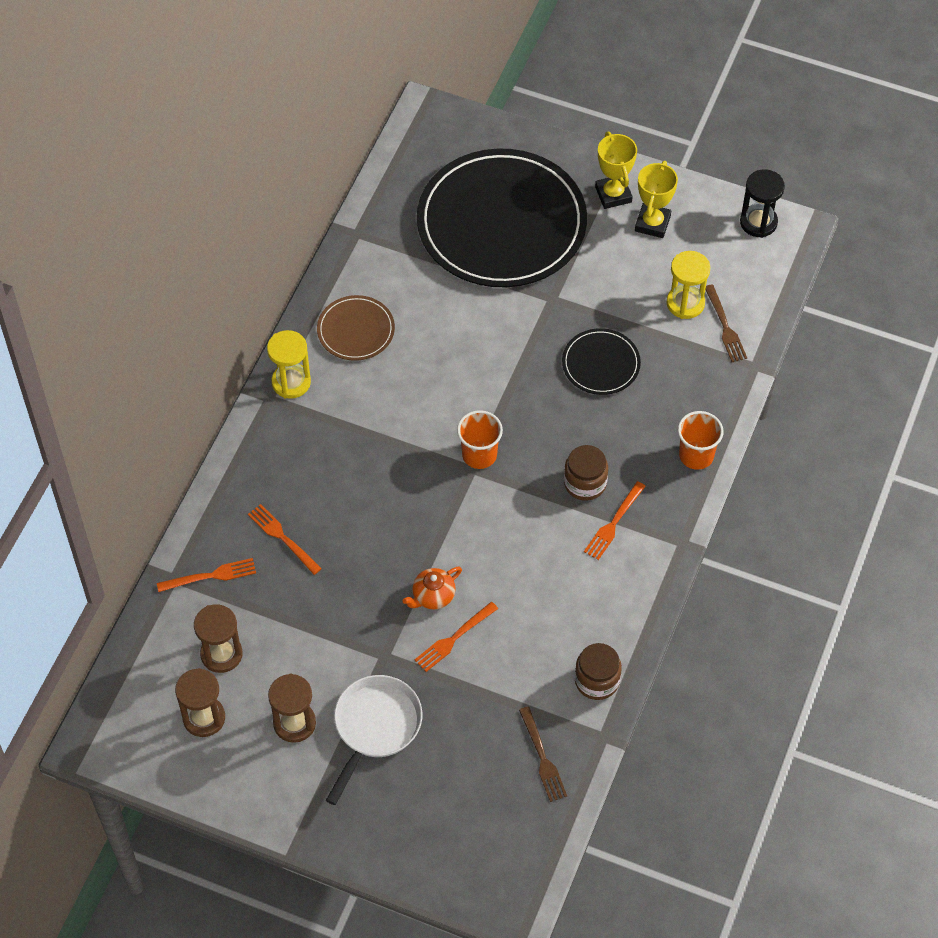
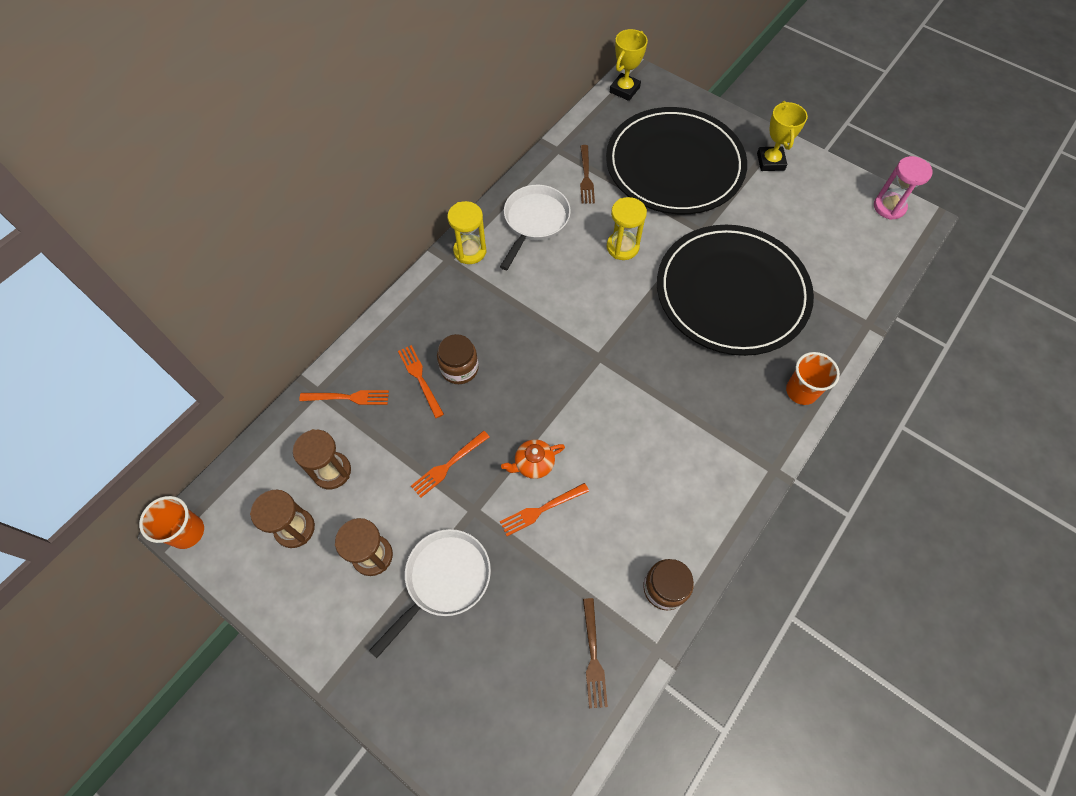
camera: 15 degrees right, 5 degrees up
brown plate [317,295,395,361] -> white pan [500,185,571,270]
orange cup [457,410,503,469] -> orange cup moved to [139,496,204,549]
black plate [562,328,641,395] -> black plate [657,225,814,356], size x2.25
brown jar [564,445,608,501] -> brown jar moved to [437,334,479,384]
orange fork [584,481,646,560] -> orange fork moved to [411,431,490,498]
yellow trophy [635,161,678,238] -> yellow trophy moved to [610,29,648,101]
yellow hourglass [667,251,710,319] -> yellow hourglass moved to [607,197,647,260]
brown fork [705,284,747,362] -> brown fork moved to [580,145,595,204]
black hourglass [740,169,785,238] -> pink hourglass [874,156,933,220]

